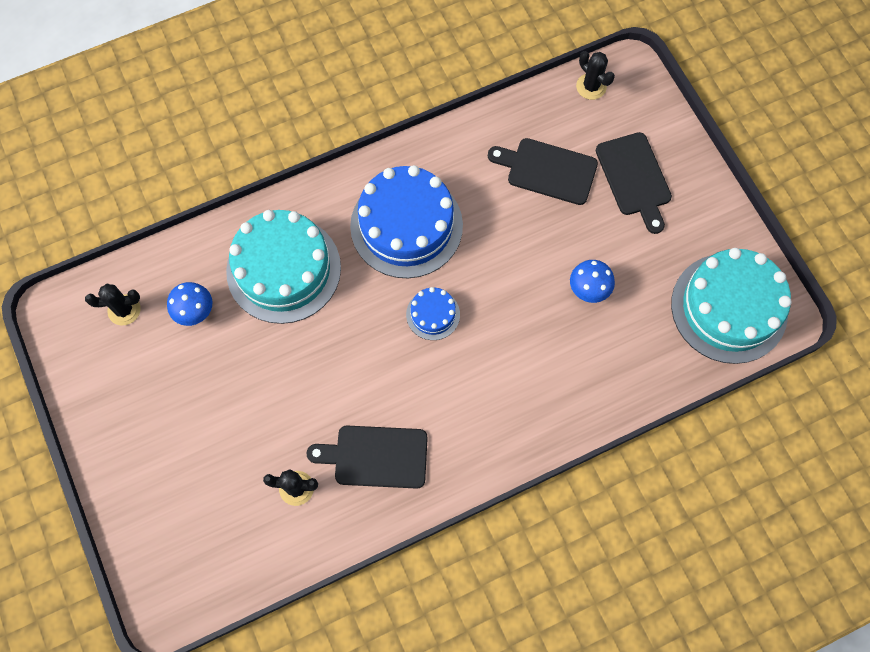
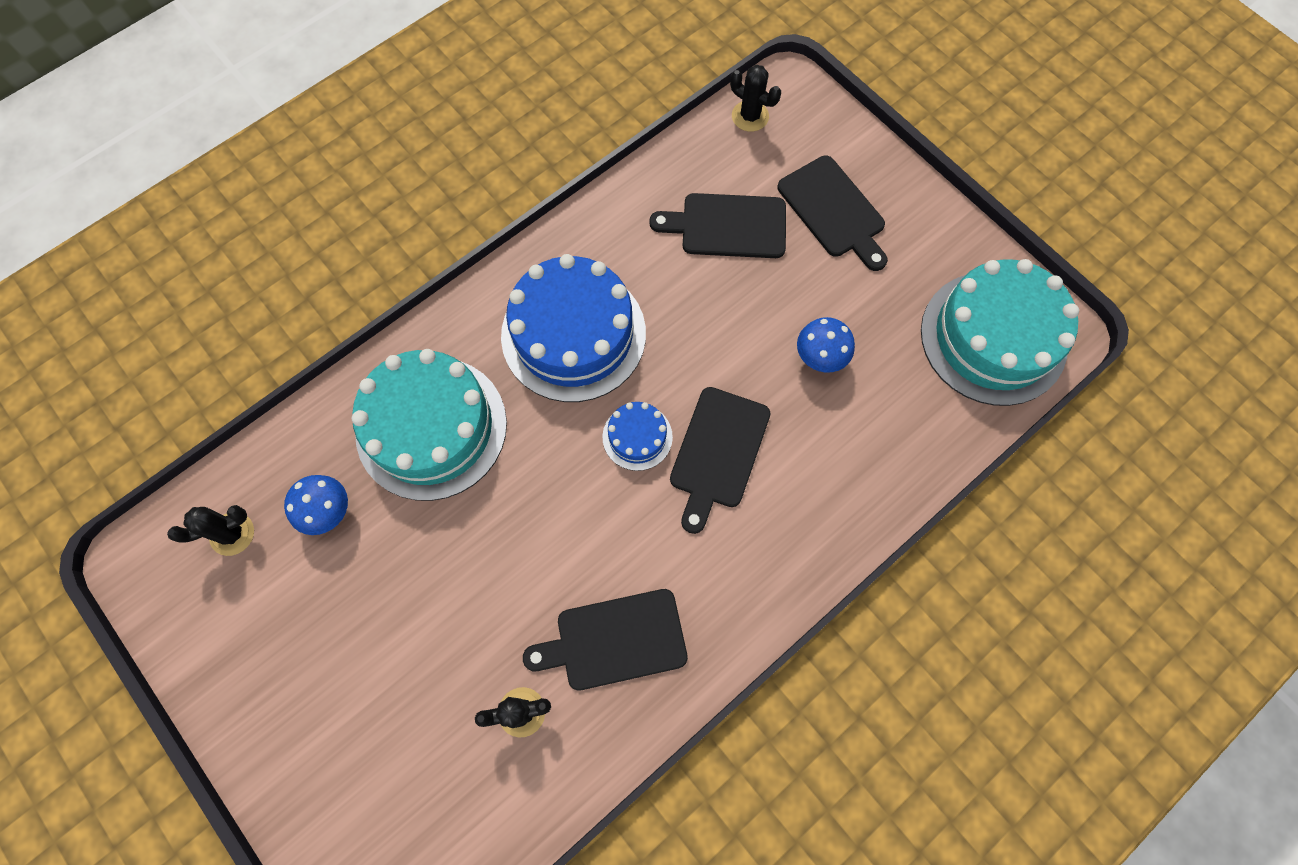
camera: 15 degrees left, 0 degrees up
none -> black cutting board [670,387,771,534]

